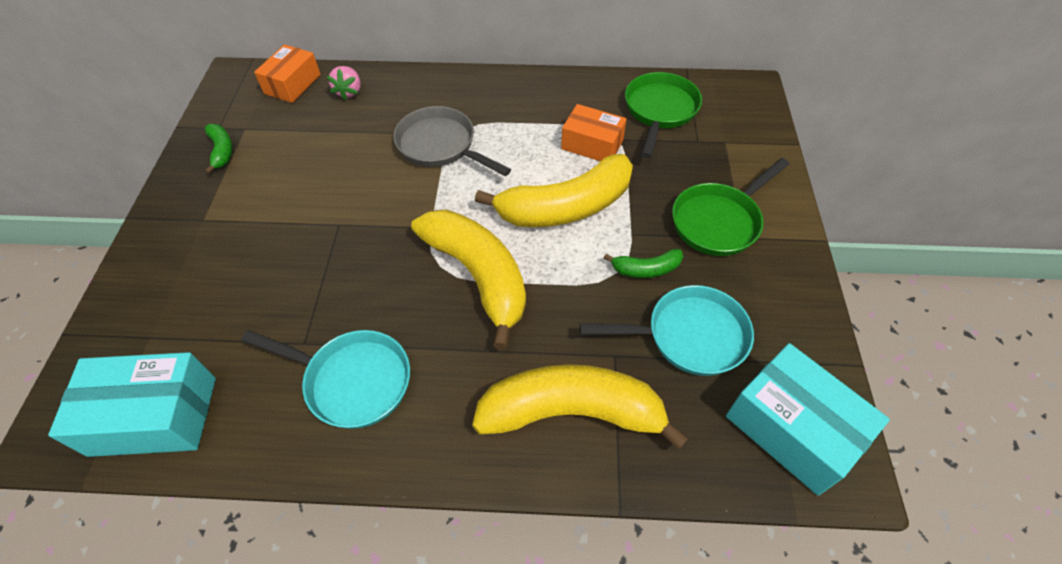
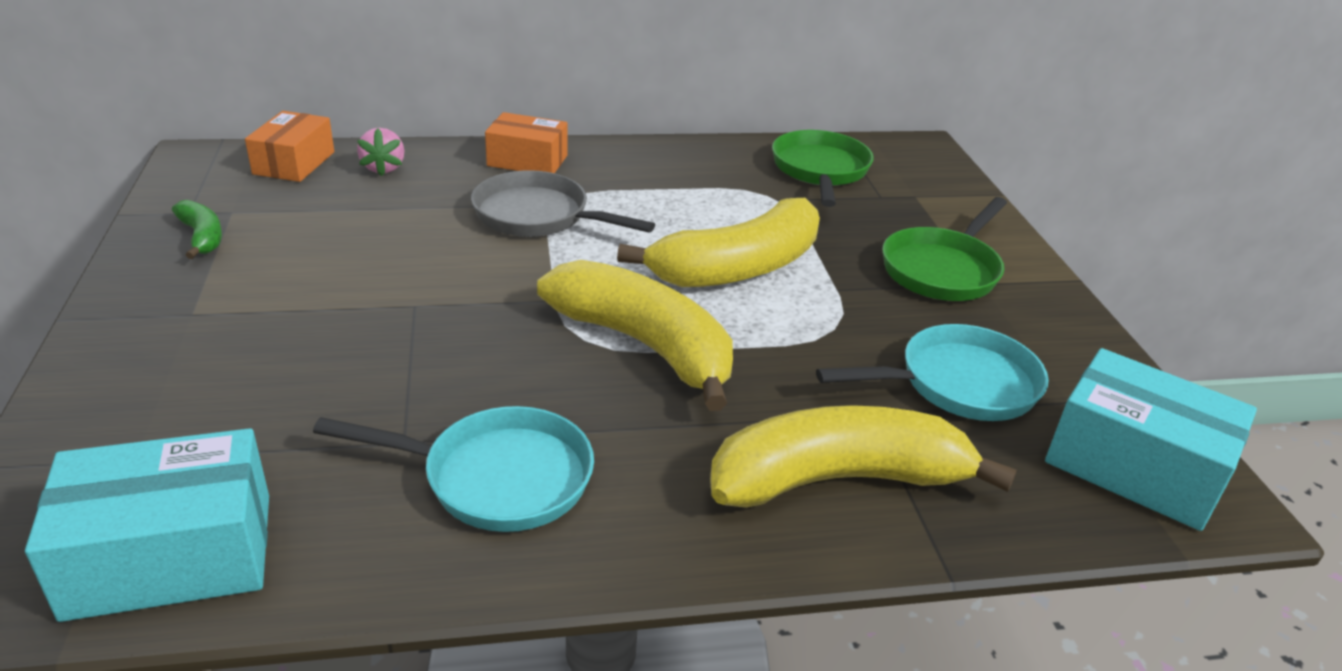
camera: 15 degrees left, 20 degrees down
orange box [561,104,627,161] -> orange box moved to [485,112,568,173]
green banana [604,249,683,278] -> none

